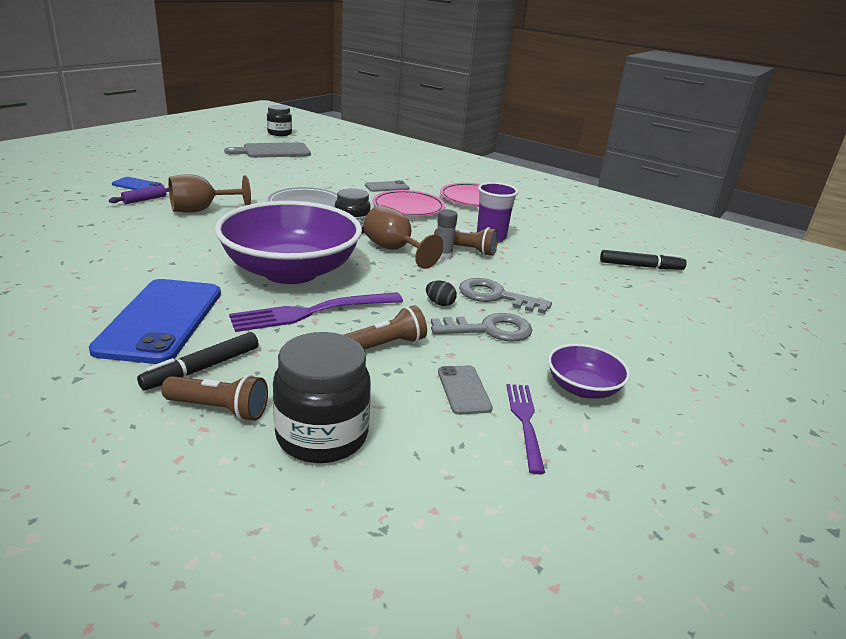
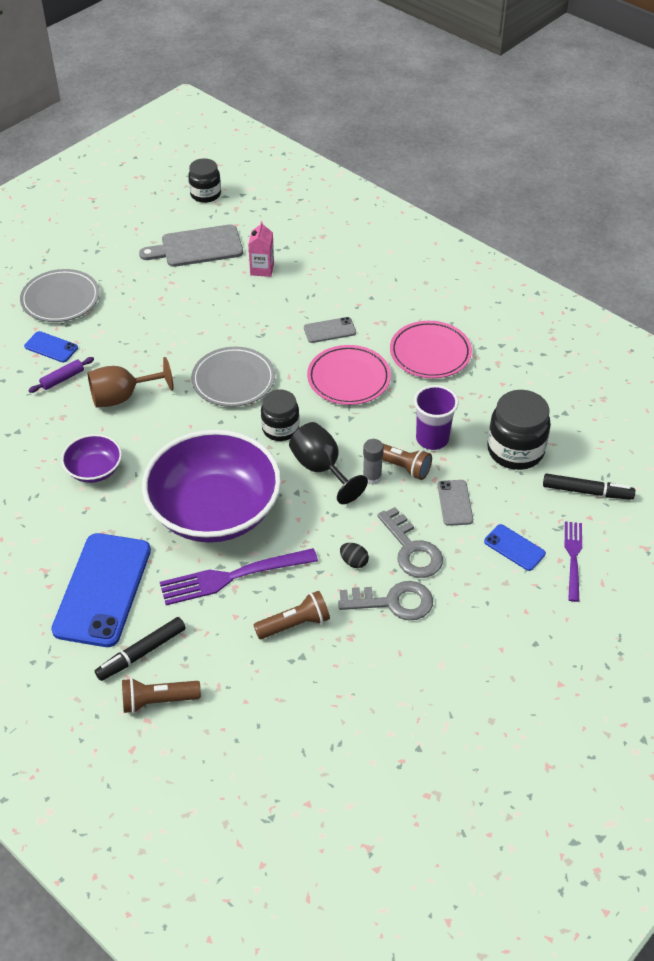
camera: 10 degrees right, 20 degrees up
brown flashlight [161,374,268,421] -> brown flashlight turned 150 degrees clockwise [122,678,201,713]
black jar [273,332,371,463] -> black jar moved to [487,390,551,470]
brown goblet [363,205,443,269] -> black goblet [289,422,368,504]
grey phone [438,365,493,415] -> grey phone moved to [438,480,473,526]
grey key [459,278,552,314] -> grey key turned 150 degrees counterclockwise [377,507,443,578]
purple fork [506,384,545,474] -> purple fork moved to [565,522,582,602]
purple bowl [548,344,630,399] -> purple bowl moved to [61,434,122,483]
none -> grey plate [20,269,99,322]
none -> pink carton [248,221,274,277]
none -> blue phone [484,524,546,571]

